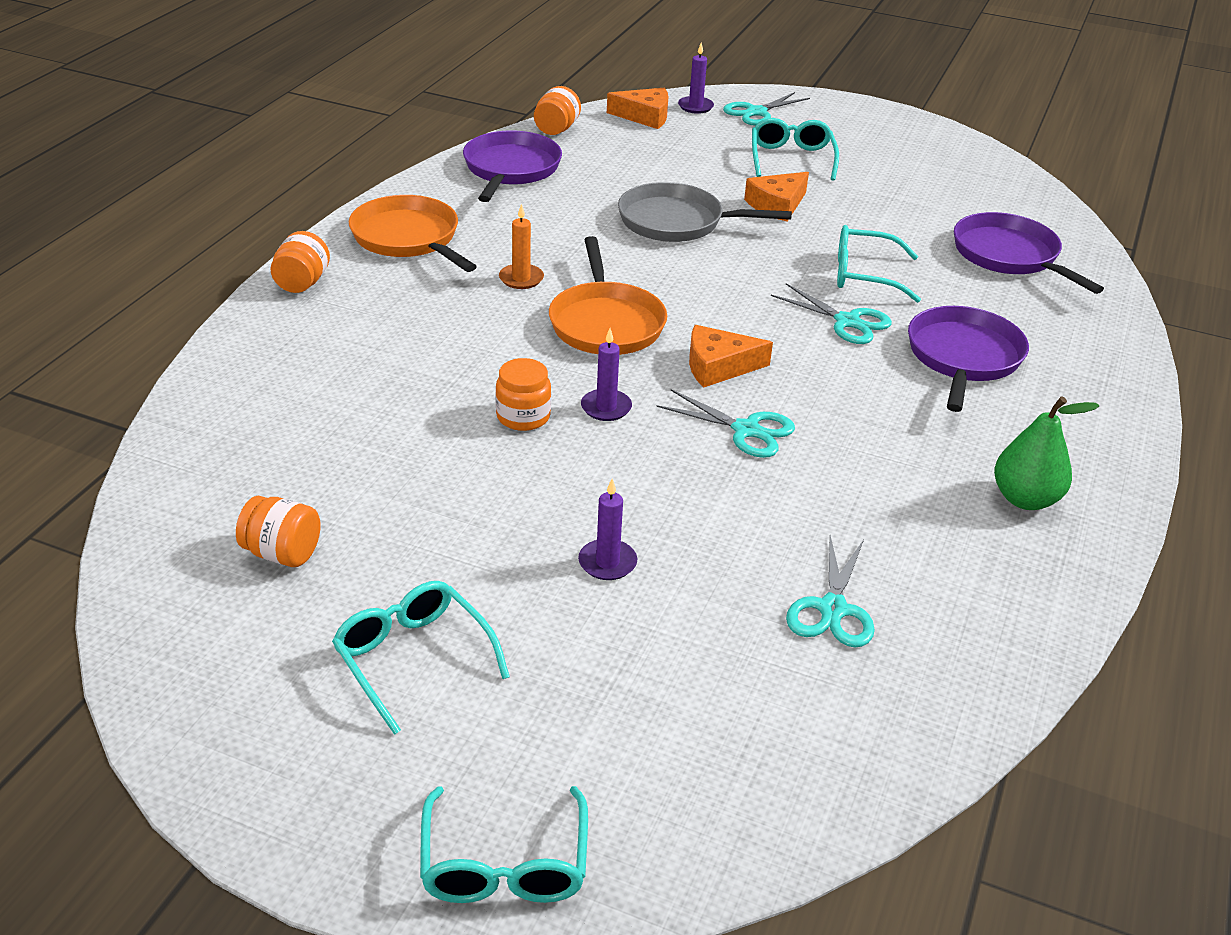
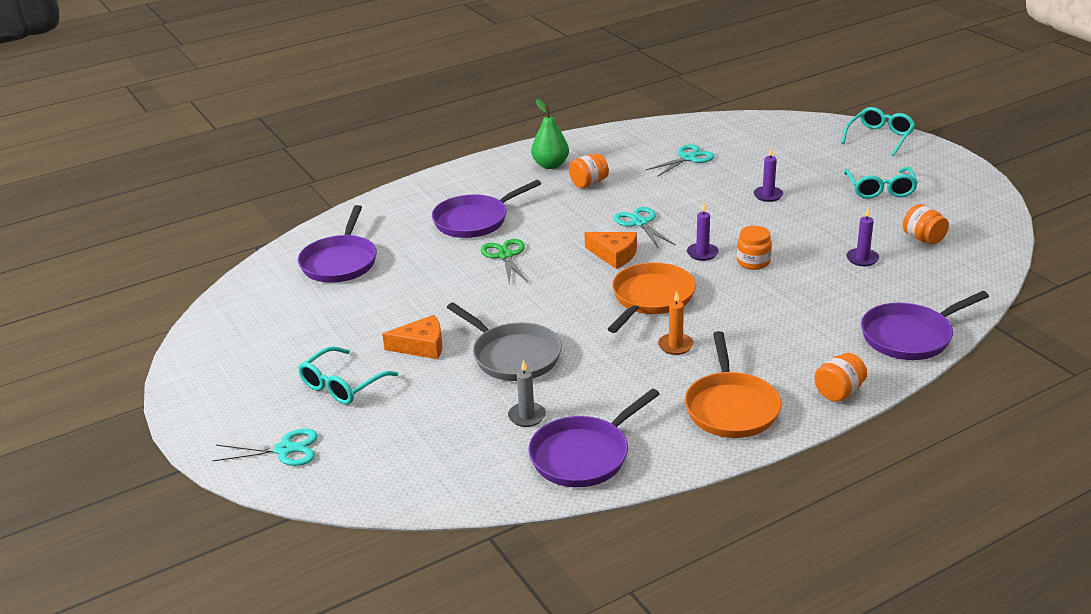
camera: 140 degrees left, 5 degrees down
orange jar [534,86,581,135] -> orange jar moved to [569,154,609,189]
orange cheese [607,88,668,129] -> none
purple candle [678,43,714,114] -> purple candle moved to [846,207,879,266]
turquoise scissors [771,283,892,344] -> green scissors [481,239,528,283]
turquoise glasses [837,225,921,303] -> none
none -> grey candle [508,360,546,427]
none -> purple pan [861,291,989,360]

